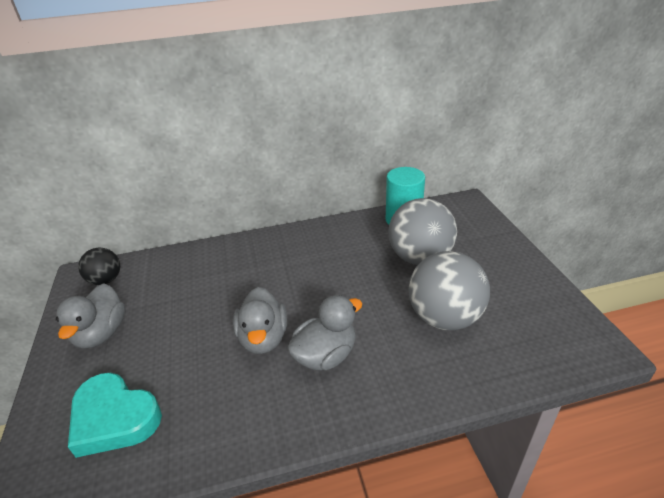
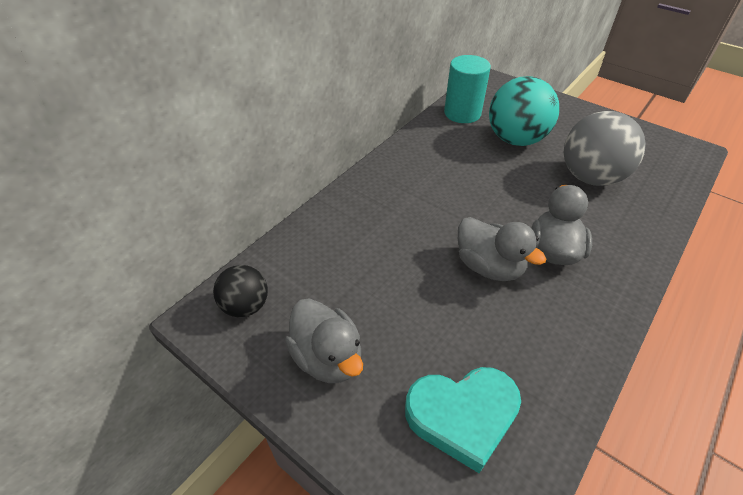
camera: 40 degrees left, 10 degrees up
grey ball [388,198,457,265] -> turquoise ball [489,76,559,146]

